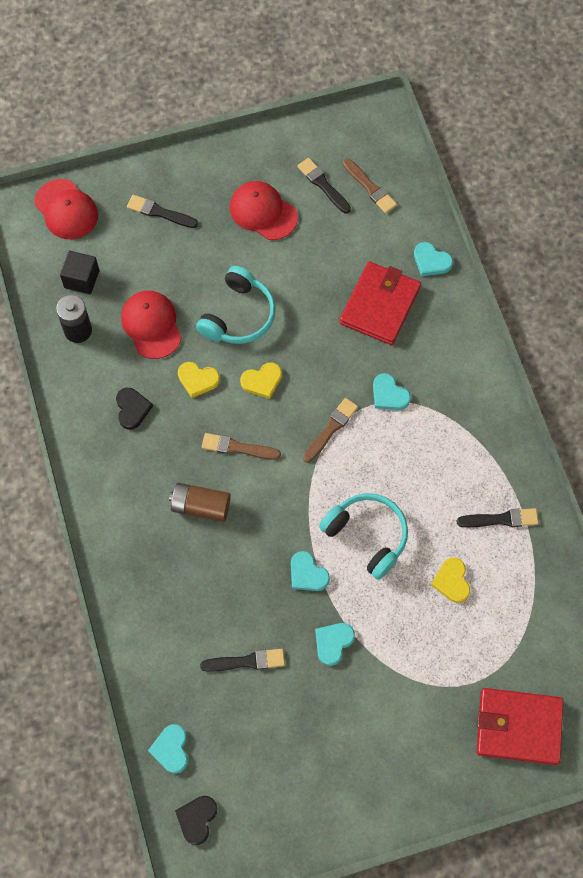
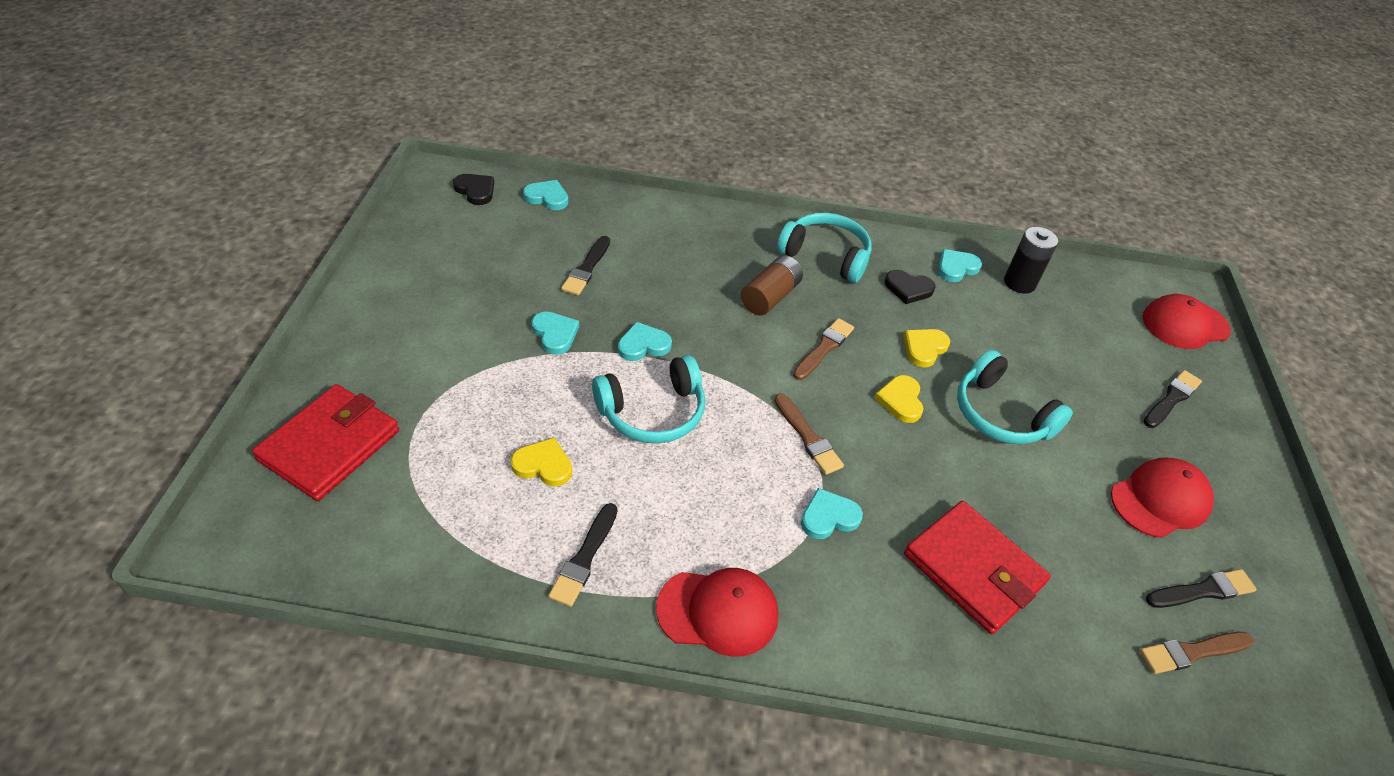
camera: 110 degrees right, 20 degrees down
black cube [60,251,99,294] -> none
red cap [121,291,182,359] -> red cap moved to [656,568,778,657]
turquoise heart [414,242,453,276] -> turquoise heart moved to [938,249,982,282]
none -> turquoise headphones [777,212,872,283]

